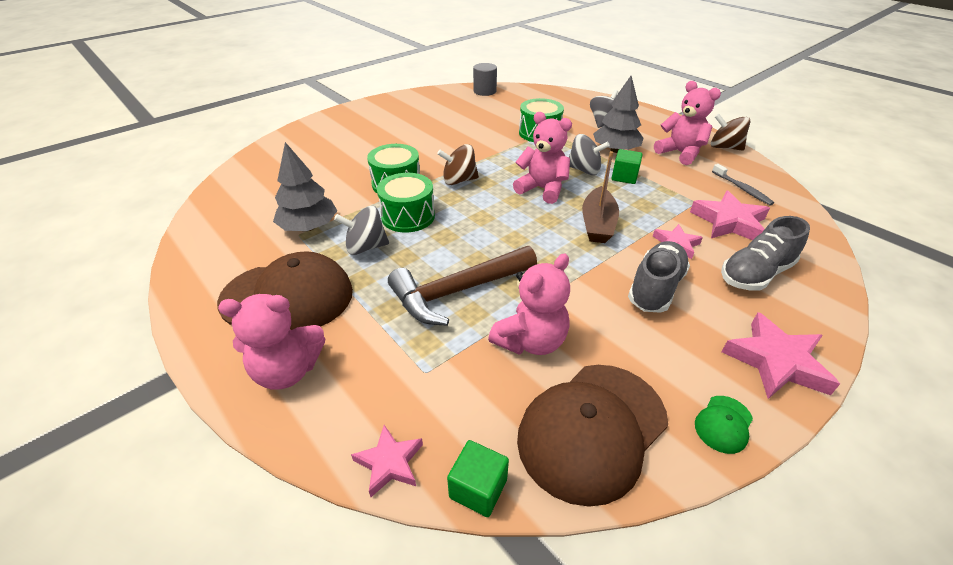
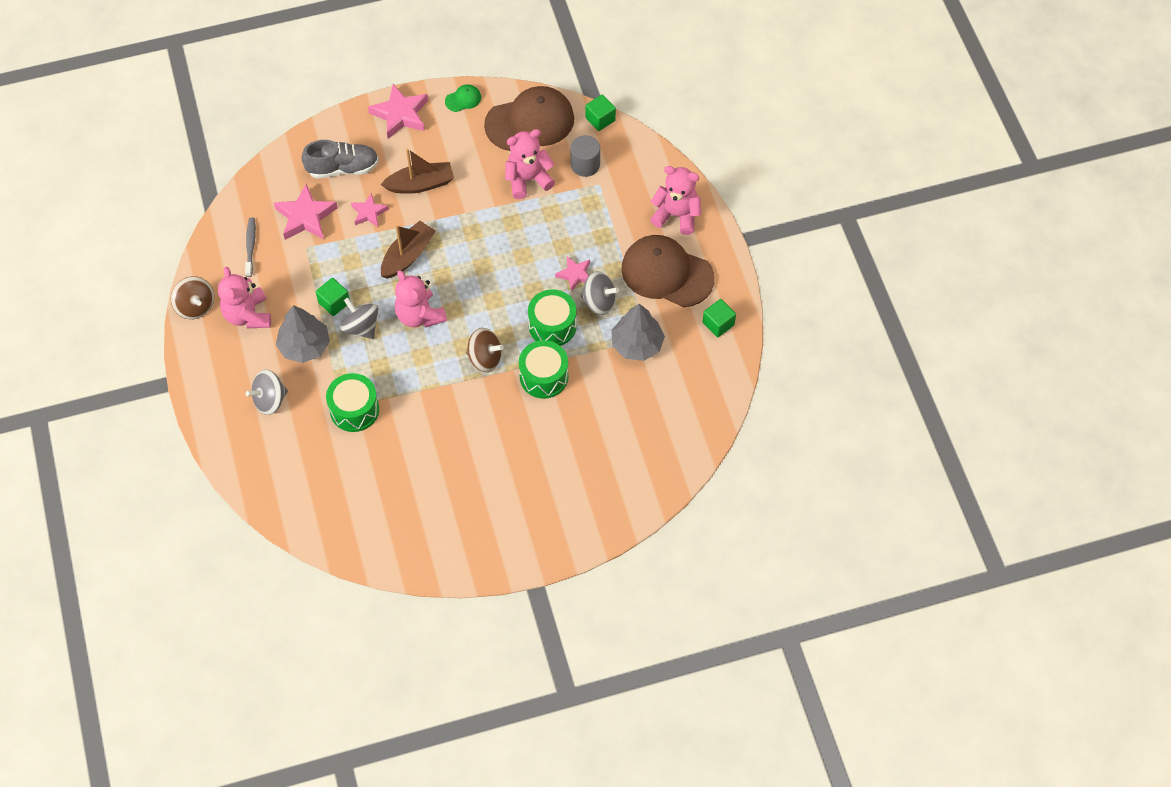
camera: 155 degrees left, 20 degrees up
pink star [351,425,423,497] -> pink star moved to [555,256,590,292]
brown hammer [388,246,537,326] -> none
grey cylinder [473,63,497,96] -> grey cylinder moved to [571,135,600,177]
grey shoe [628,241,690,313] -> brown boat [381,148,454,194]
none -> green cube [703,299,736,337]

